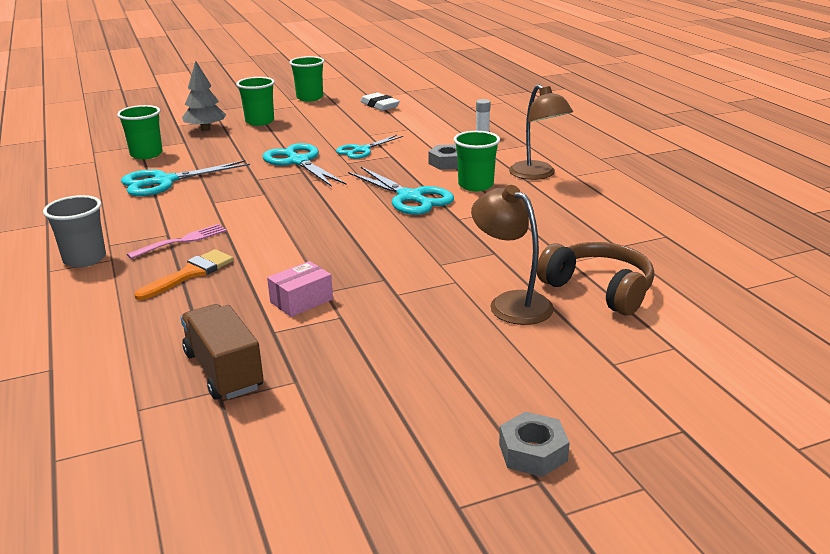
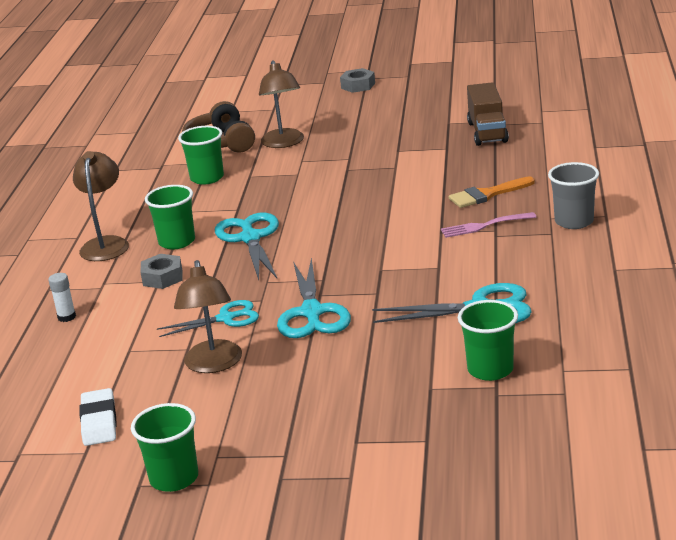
camera: 150 degrees left, 0 degrees up
grey tree [182,61,226,131] -> none
green cup [236,77,275,126] -> green cup moved to [178,126,224,185]
pink box [267,261,333,317] -> none
none -> brown lamp [174,260,242,373]

